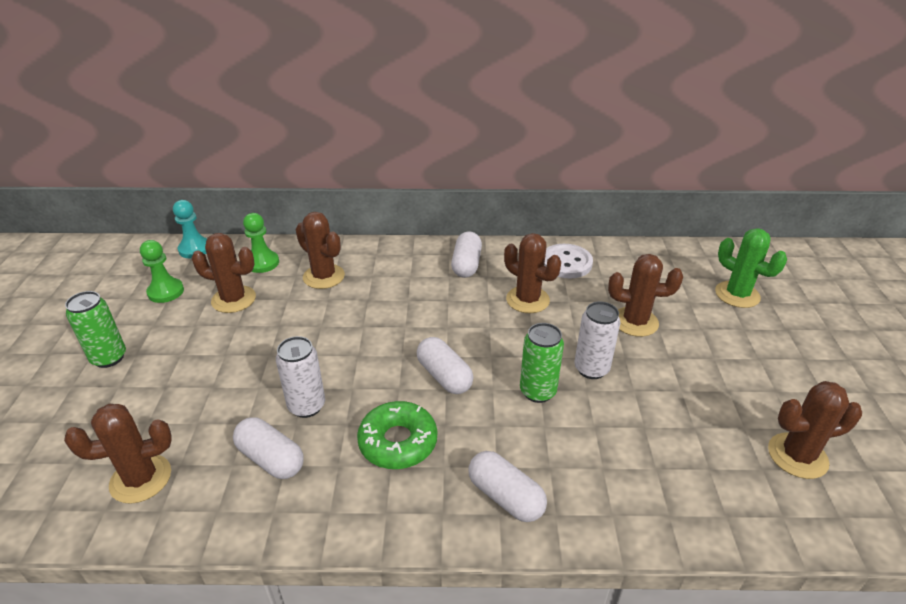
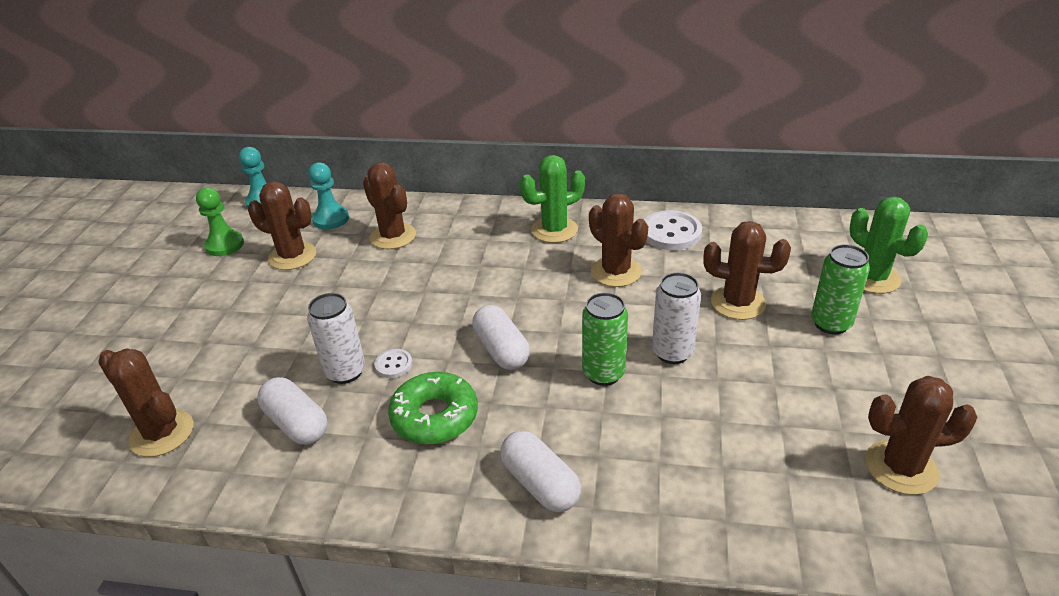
camera: 10 degrees right, 0 degrees up
brown cactus [64,404,172,504] -> brown cactus turned 45 degrees clockwise [98,349,193,457]
green can [65,291,126,368] -> green can moved to [811,244,870,334]
green pawn [243,213,279,273] -> turquoise pawn [308,162,349,229]
white capsule [451,231,482,278] -> green cactus [520,155,585,243]
none -> white button [374,349,412,378]

